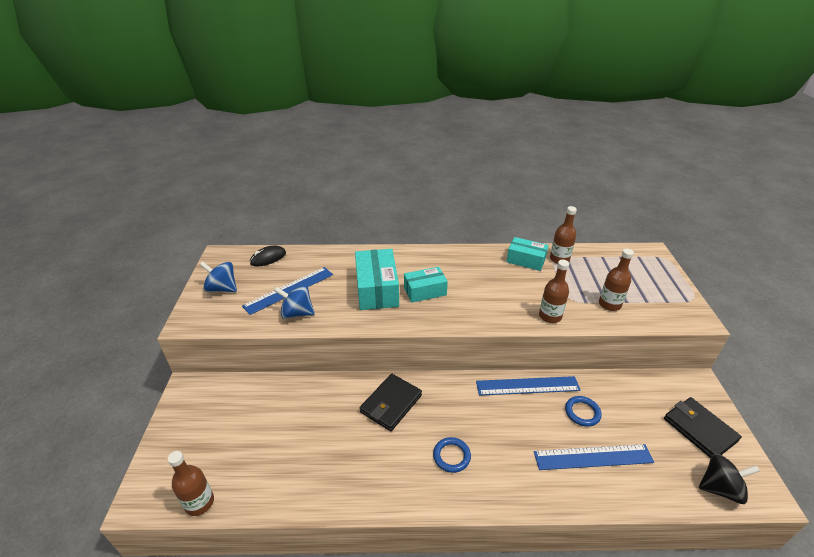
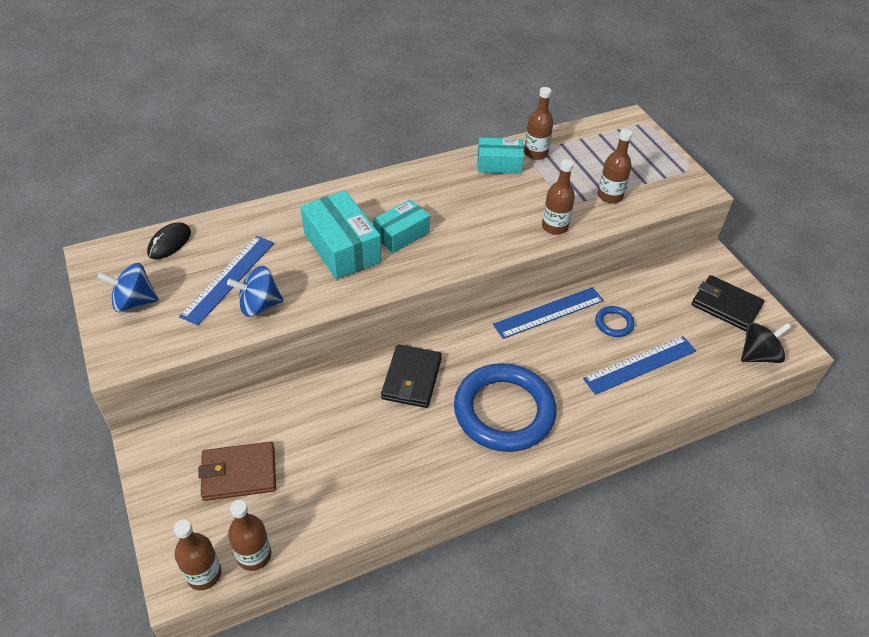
camera: 25 degrees left, 10 degrees up
blue ring [433,437,471,473] -> blue ring [454,363,556,452], size x2.38
none -> brown bottle [174,519,222,590]
none -> brown wallet [198,442,276,501]

